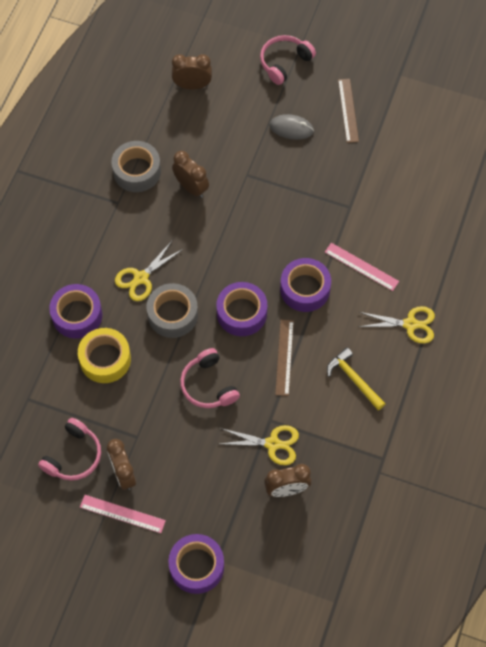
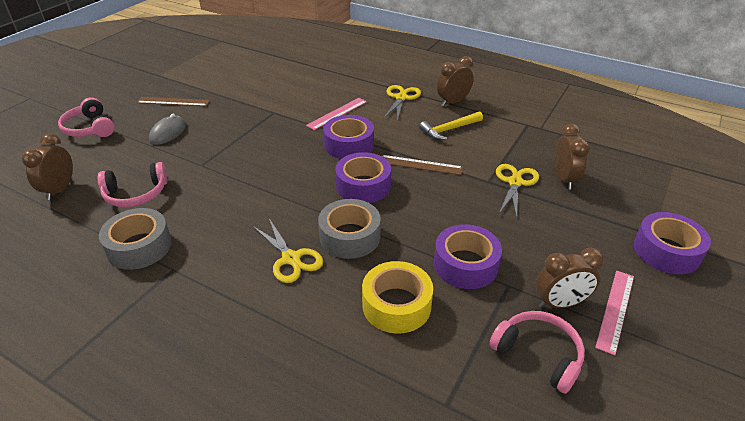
camera: 80 degrees left, 25 degrees down
purple tape [49,284,103,338] -> purple tape moved to [434,224,502,289]
brown clock [172,151,209,198] -> brown clock moved to [437,56,474,106]
pink headphones [180,348,240,408] -> pink headphones moved to [98,162,168,207]

